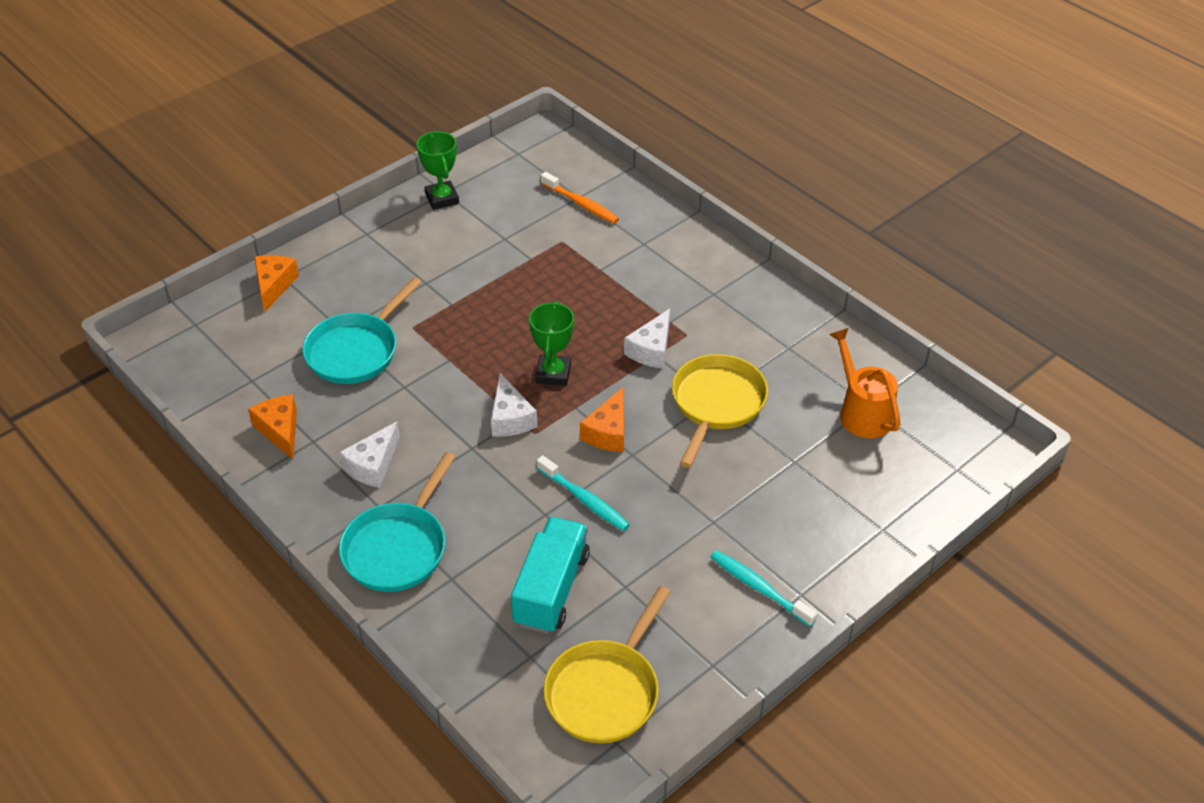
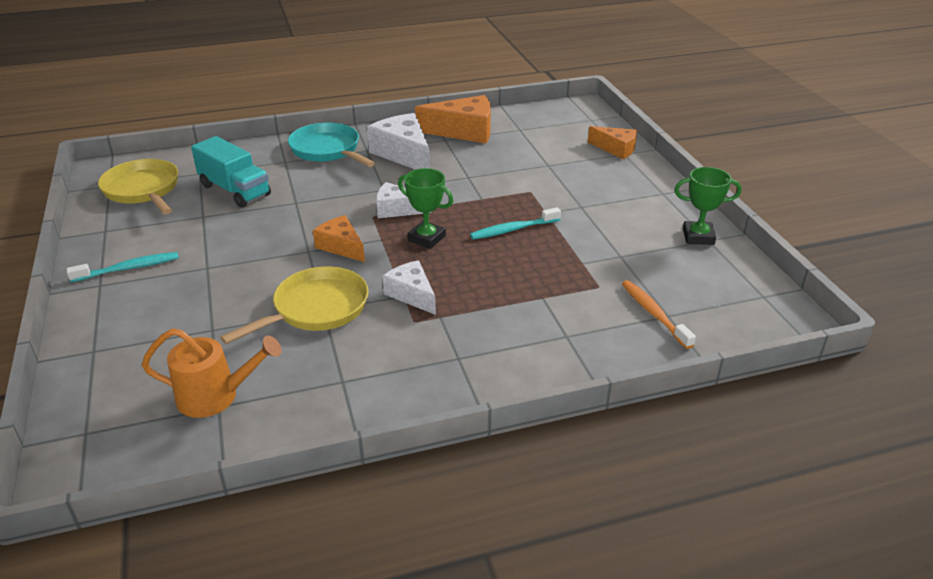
camera: 115 degrees right, 10 degrees down
orange cheese [248,395,297,460] -> orange cheese [415,95,491,143], size x1.62
turquoise pan [302,277,422,384] -> none
white cheese [339,422,400,488] -> white cheese [367,113,430,170], size x1.62
turquoise toothbrush [537,455,630,531] -> turquoise toothbrush moved to [470,207,561,239]
orange toothbrush [541,172,619,224] -> orange toothbrush turned 90 degrees clockwise [622,280,696,349]
yellow pan [672,354,768,468] -> yellow pan turned 90 degrees counterclockwise [220,266,369,344]

